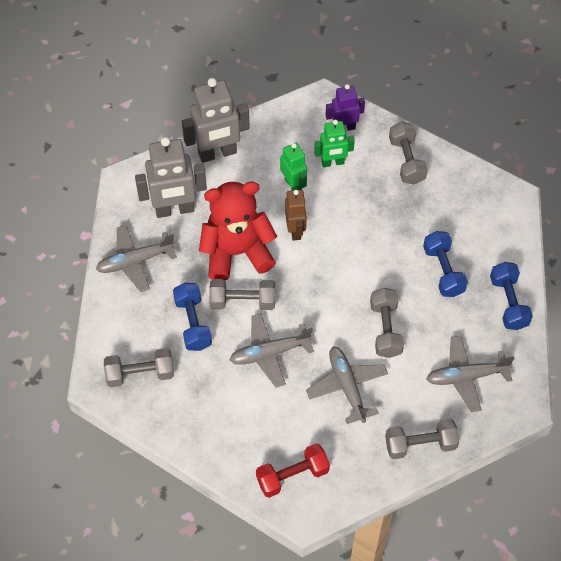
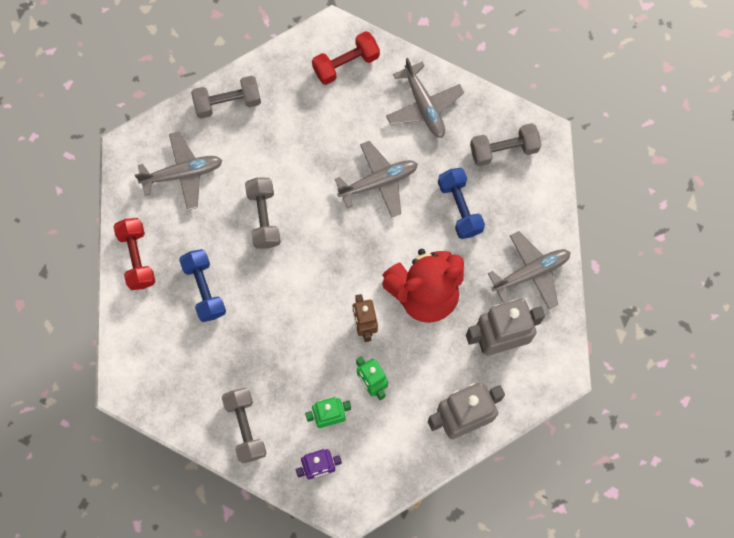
camera: 175 degrees right, 15 degrees up
grey dumbbell [209,279,275,310] -> none
grey plane [306,347,388,424] -> grey plane moved to [386,58,464,138]
blue dumbbell [490,262,533,330] -> red dumbbell [113,218,156,290]

